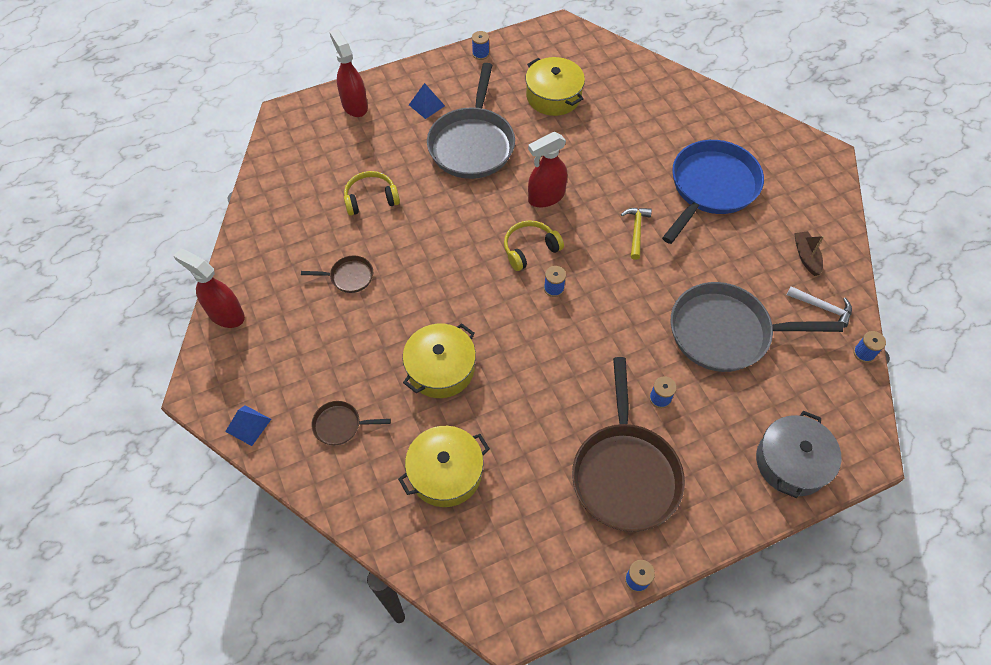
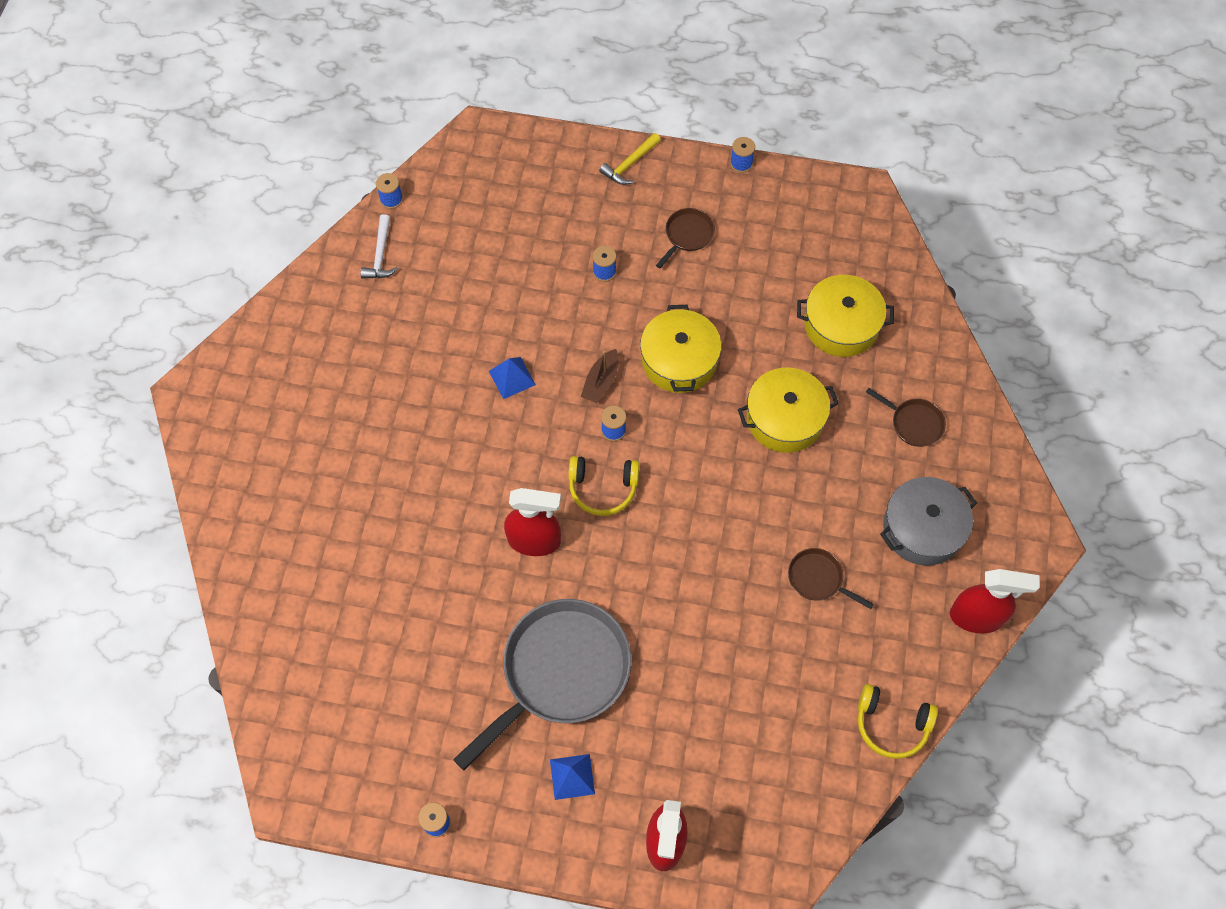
camera: 145 degrees left, 5 degrees up
red spray bottle [174,249,245,328] -> red spray bottle turned 60 degrees counterclockwise [950,569,1040,633]
blue pyramid [225,405,271,446] -> blue pyramid moved to [489,357,536,399]
yellow headphones [344,171,400,216] -> yellow headphones moved to [858,684,938,759]
yellow pot [526,57,585,116] -> yellow pot moved to [640,305,721,393]
brown pan [572,357,685,532] -> brown pan [656,208,715,268], size x0.45
yellow hammer [621,208,652,260] -> yellow hammer moved to [599,133,661,185]
blue pan [662,140,764,244] -> none
grey pan [671,282,843,372] -> none
grey pot [756,411,842,498] -> grey pot moved to [880,477,977,566]
white hammer [787,286,852,328] -> white hammer turned 150 degrees counterclockwise [360,214,398,279]
brown boat [794,231,824,276] -> brown boat moved to [581,349,619,403]

